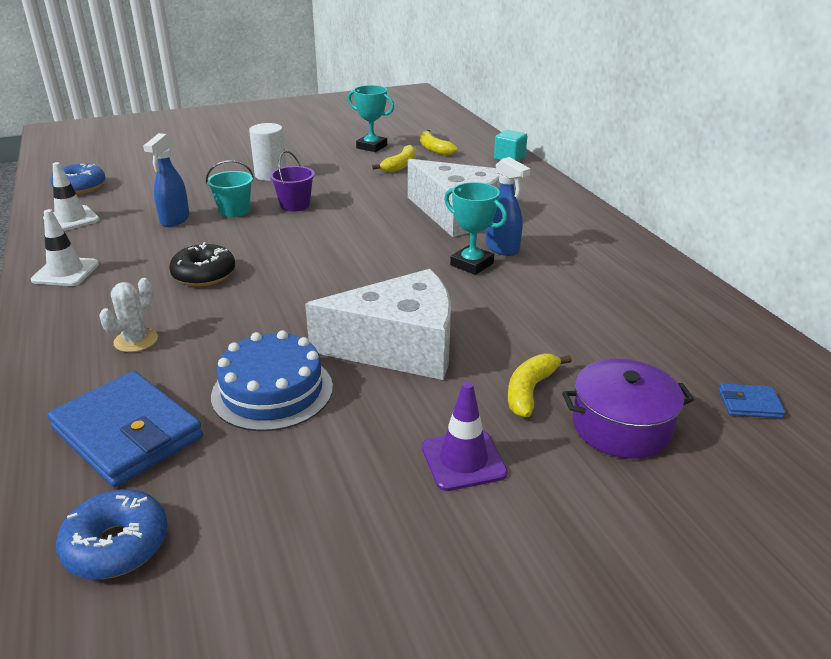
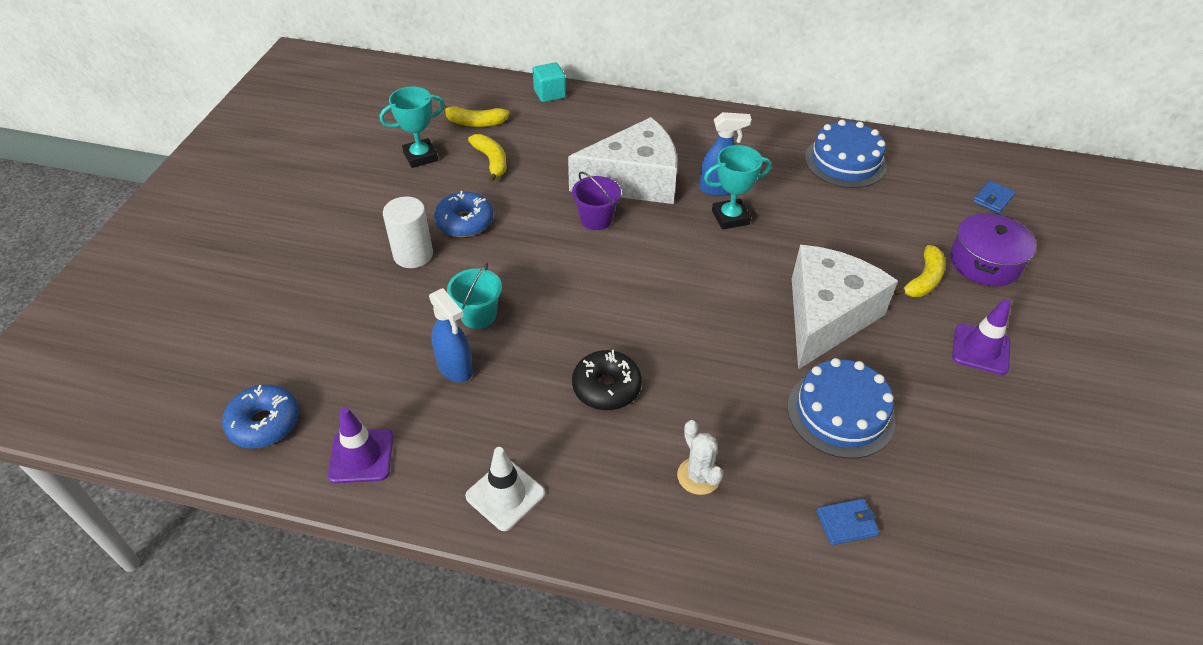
camera: 55 degrees left, 15 degrees up
white traffic cone [43,162,100,231] -> purple traffic cone [328,407,393,483]
blue wallet [48,371,203,487] -> blue wallet [817,498,879,545], size x0.44
blue donut [56,489,168,579] -> blue donut moved to [434,191,493,237]
purple bucket [270,151,315,212] -> purple bucket moved to [572,172,621,230]
yellow banana [508,354,572,417] -> yellow banana turned 120 degrees counterclockwise [894,245,946,297]
none -> blue cake [805,120,887,188]

